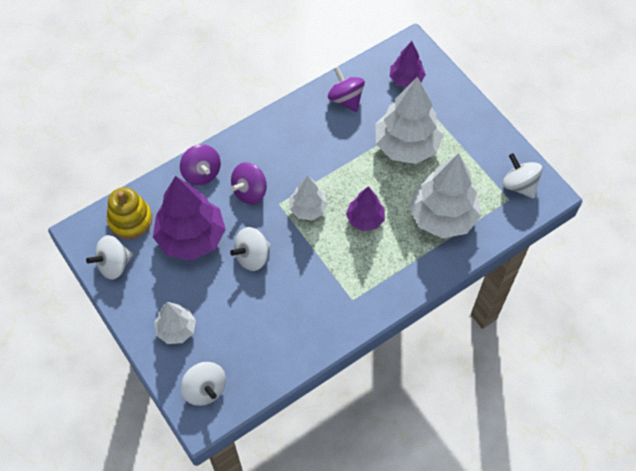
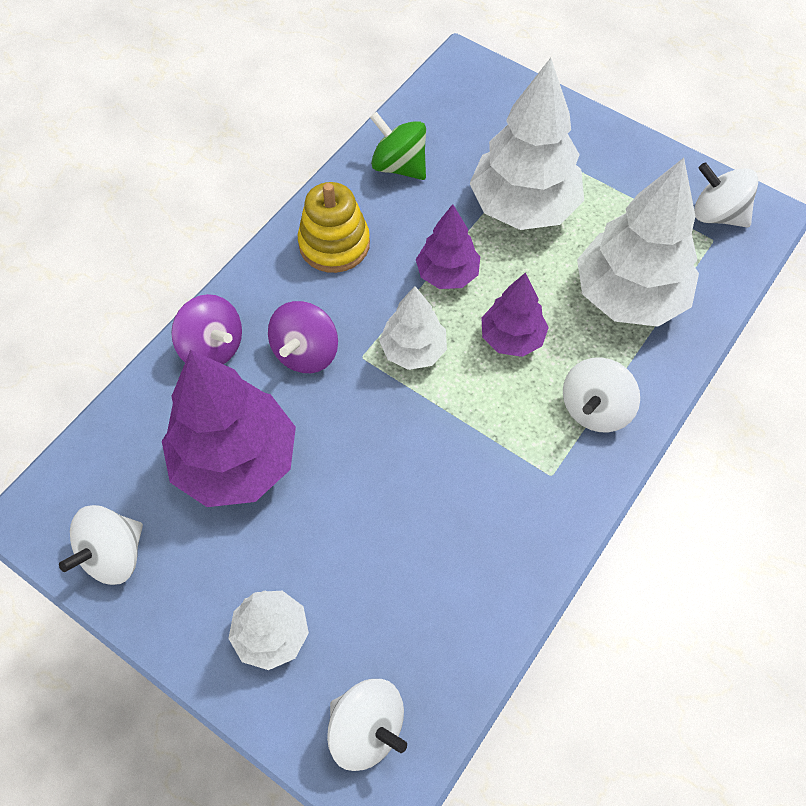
camera: 20 degrees left, 0 degrees up
yellow stacking toy [107,187,152,239] -> yellow stacking toy moved to [298,182,370,273]
white spinning top [230,227,271,271] -> white spinning top moved to [563,357,640,432]
purple spinning top [328,67,365,112] -> green spinning top [370,112,426,180]
purple tree [390,41,426,87] -> purple tree moved to [416,204,480,289]

